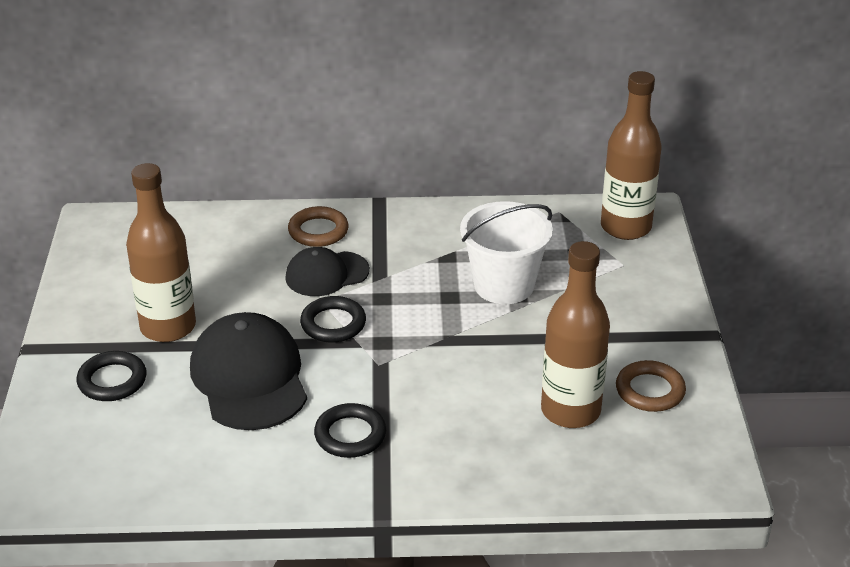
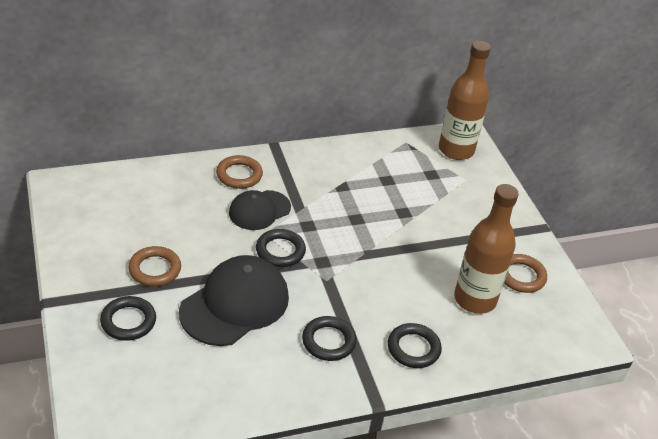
camera: 20 degrees left, 5 degrees up
brown bottle [126,163,196,342] -> brown ring [128,246,181,287]
black cap [190,312,307,430] -> black cap turned 75 degrees clockwise [179,255,289,346]
white bucket [460,201,553,304] -> none
none -> black ring [388,323,442,368]

